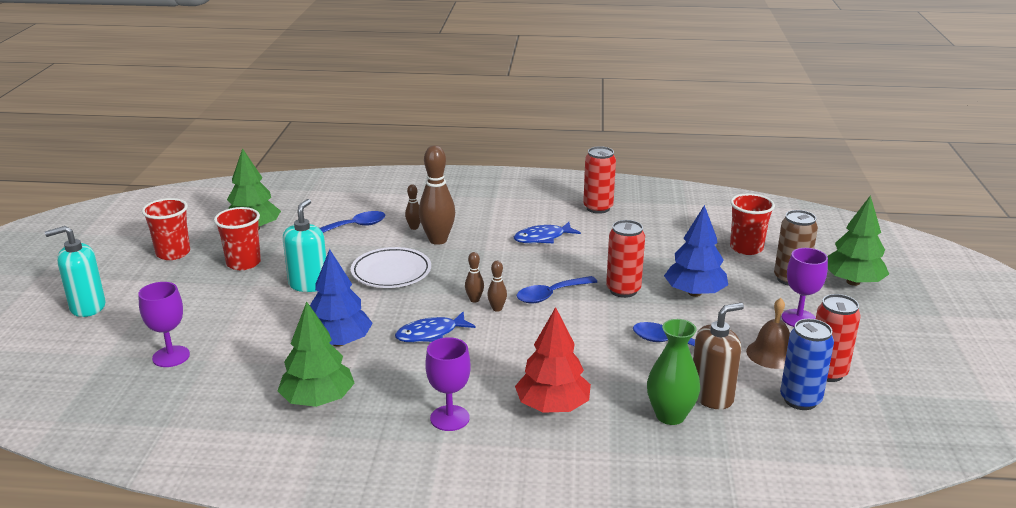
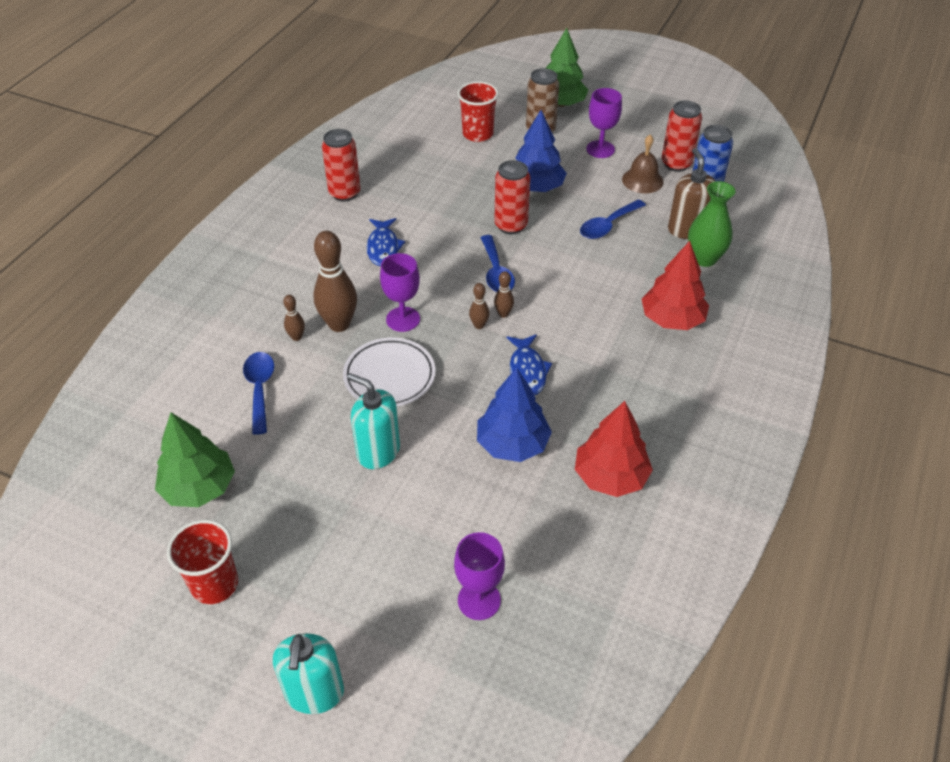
camera: 70 degrees left, 20 degrees up
red cup [214,207,261,270] -> none
green tree [278,302,354,407] -> red tree [575,401,653,497]
purple goblet [425,337,471,431] -> purple goblet moved to [380,253,420,332]

